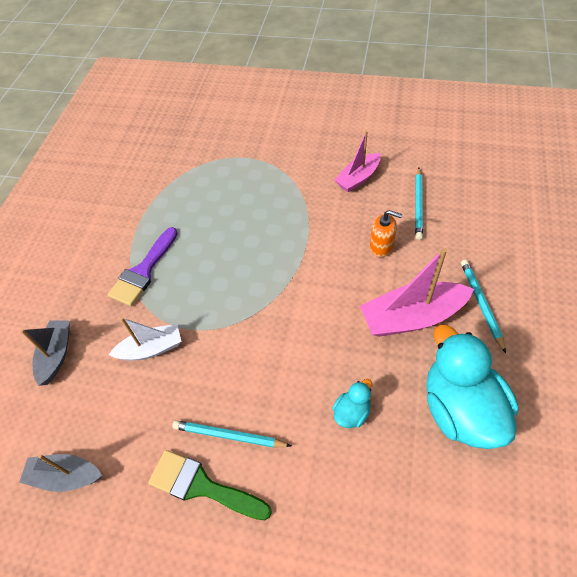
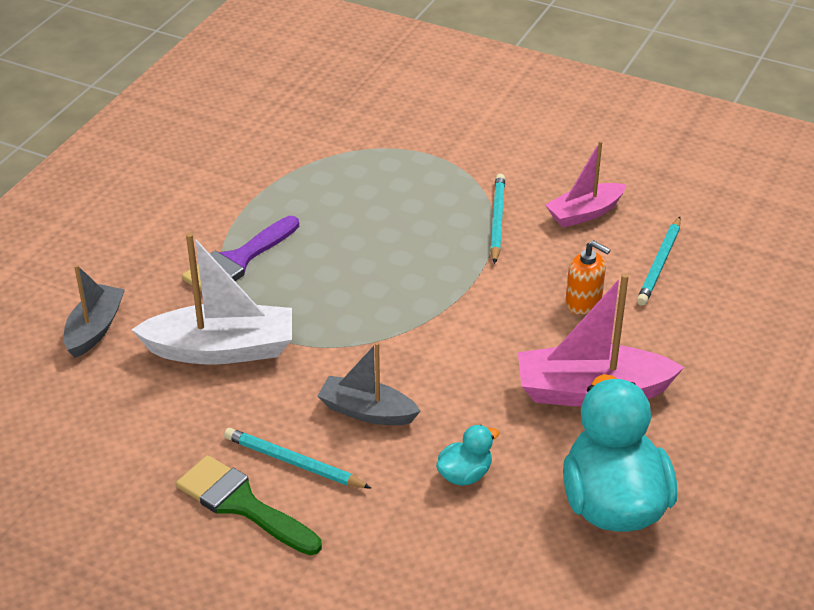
camera: 10 degrees right, 15 degrees down
grey boat [19,454,102,492] -> grey boat moved to [318,342,420,425]
white boat [109,317,182,361] -> white boat [131,233,292,365], size x1.59
turquoise pencil [461,260,506,353] -> turquoise pencil moved to [490,174,505,264]

